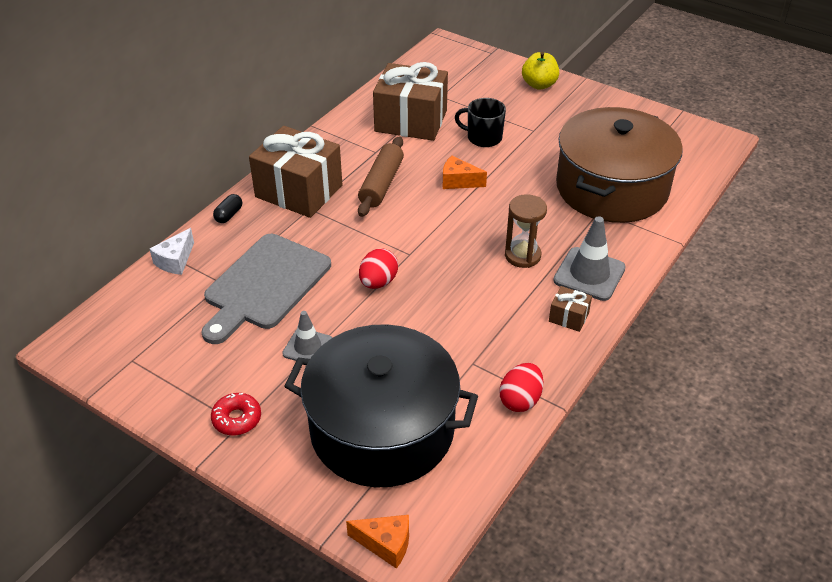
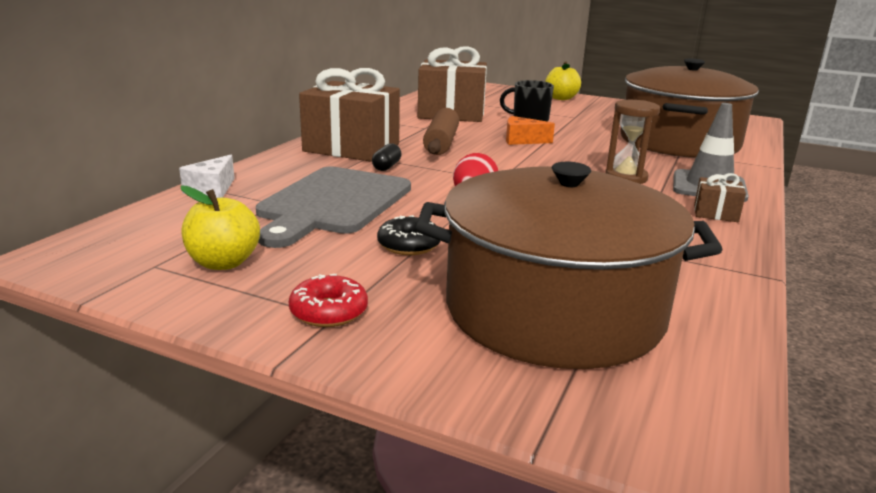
camera: 10 degrees left, 20 degrees down
black capsule [213,194,242,223] -> black capsule moved to [372,143,401,171]
grey traffic cone [282,311,332,361] -> black donut [377,215,440,255]
black pot [284,324,478,487] -> brown pot [416,162,723,369]
orange cheese [346,515,409,569] -> none
red egg [500,363,543,412] -> none
none -> yellow apple [181,186,260,270]

